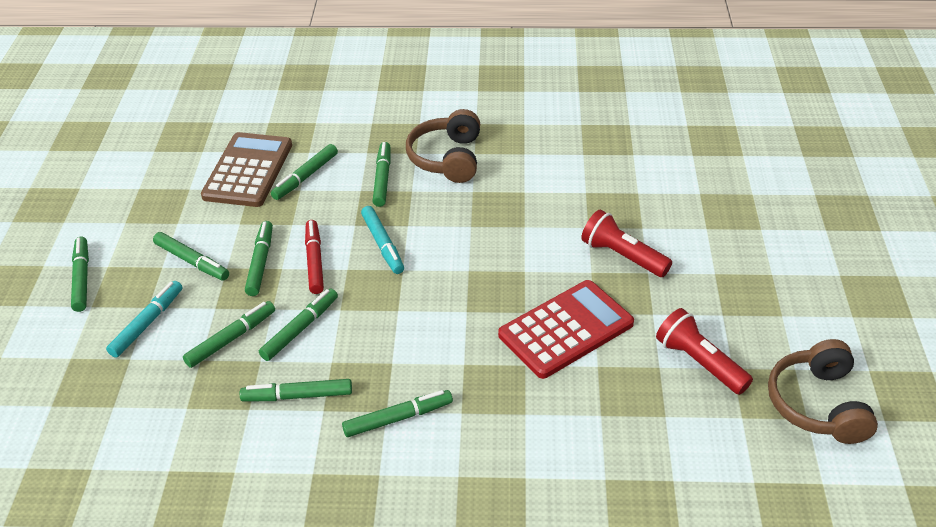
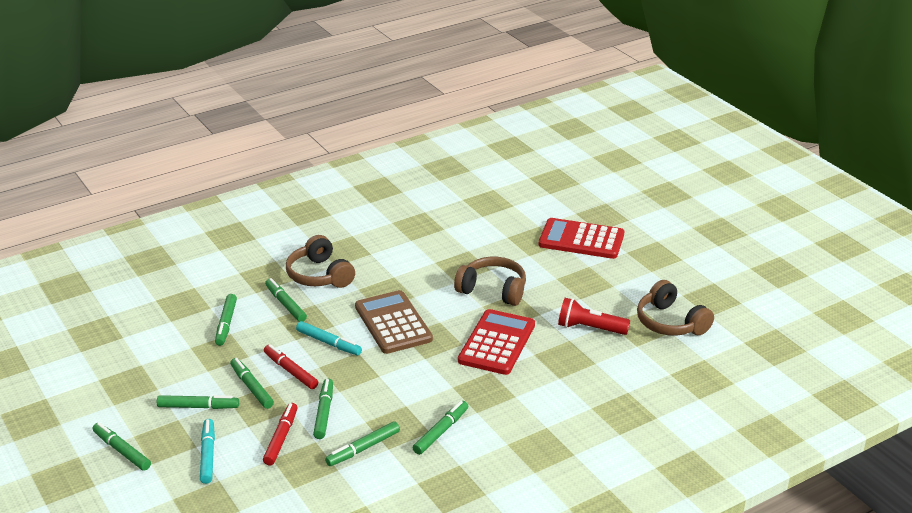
camera: 35 degrees left, 10 degrees down
green marker [183,301,275,368] -> red marker [263,403,298,465]
brown calculator [201,132,292,207] -> brown calculator moved to [355,290,433,354]
red flashlight [581,210,672,277] -> brown headphones [454,257,526,306]
none -> red calculator [538,218,624,259]

